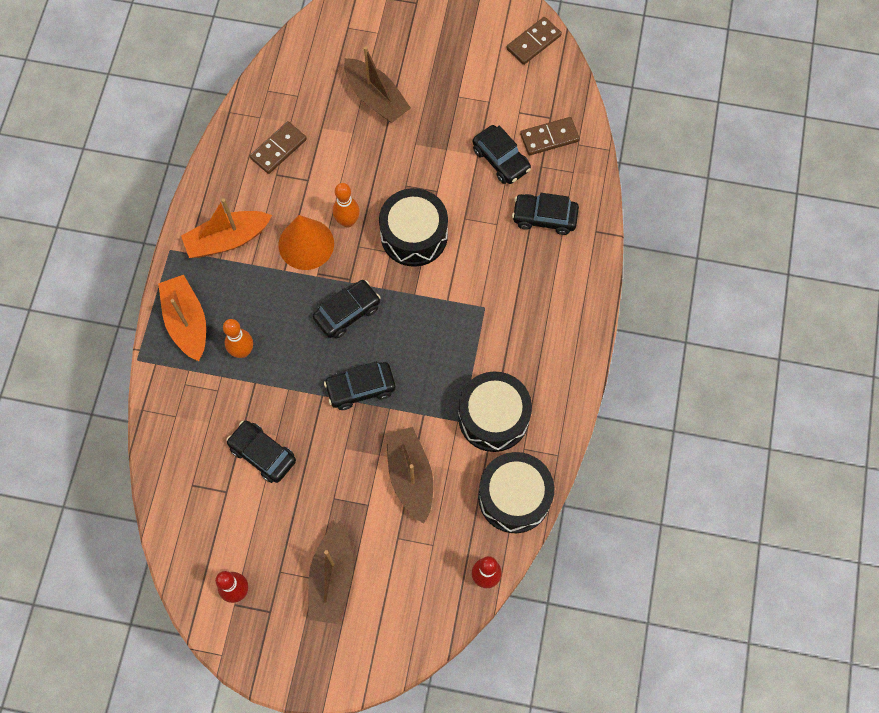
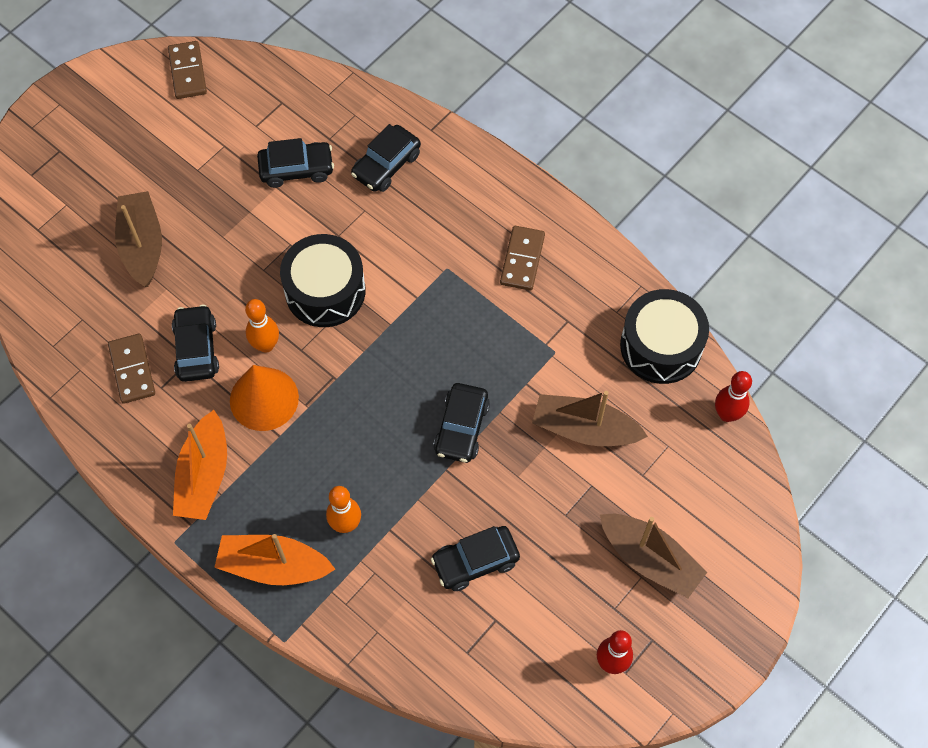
camera: 60 degrees left, 5 degrees down
black car [313,280,381,339] -> black car moved to [172,305,219,382]
brown boat [344,46,411,123] -> brown boat turned 90 degrees counterclockwise [115,191,162,287]
black drum [458,372,532,452] -> none
brown domino [520,117,580,155] -> brown domino moved to [500,226,545,291]

